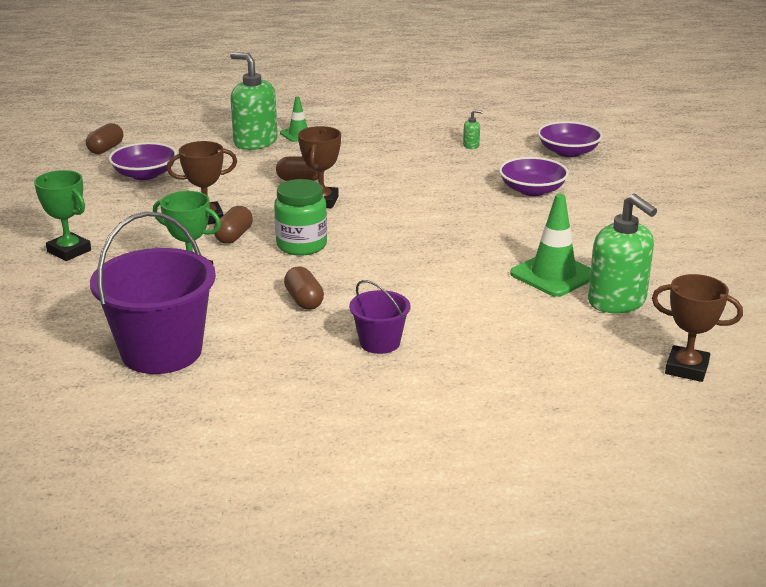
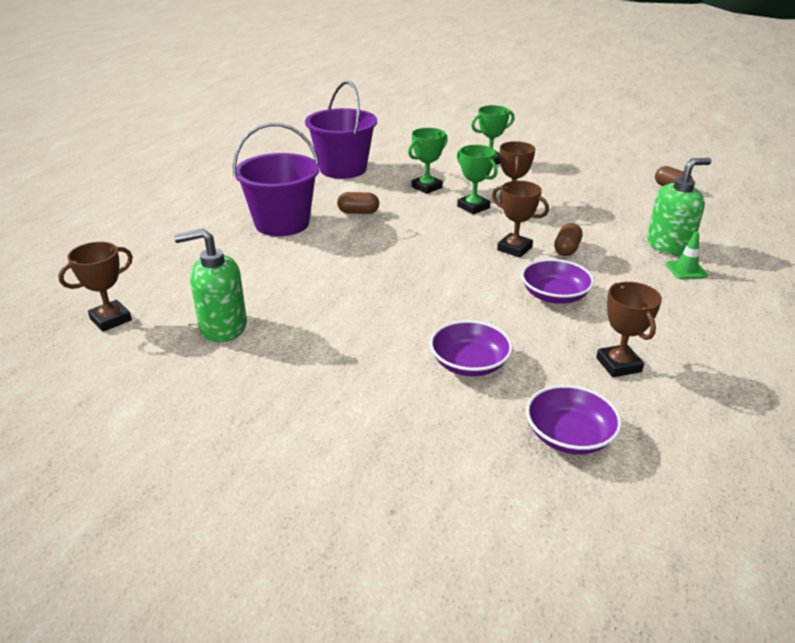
camera: 115 degrees right, 5 degrees up
purple bowl [109,142,177,180] -> purple bowl moved to [521,259,594,304]
brown capsule [214,206,253,244] -> green trophy [457,145,498,214]
green jar [274,179,327,256] -> none
purple bucket [349,280,411,354] -> purple bucket [233,123,319,236], size x1.96
green soap dispenser [463,110,483,149] -> brown trophy [596,282,662,377]
green traffic cone [510,194,591,297] -> none

